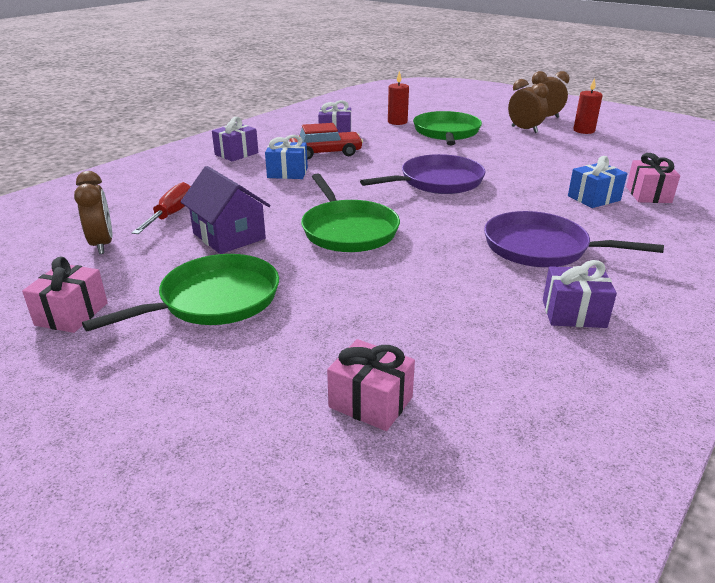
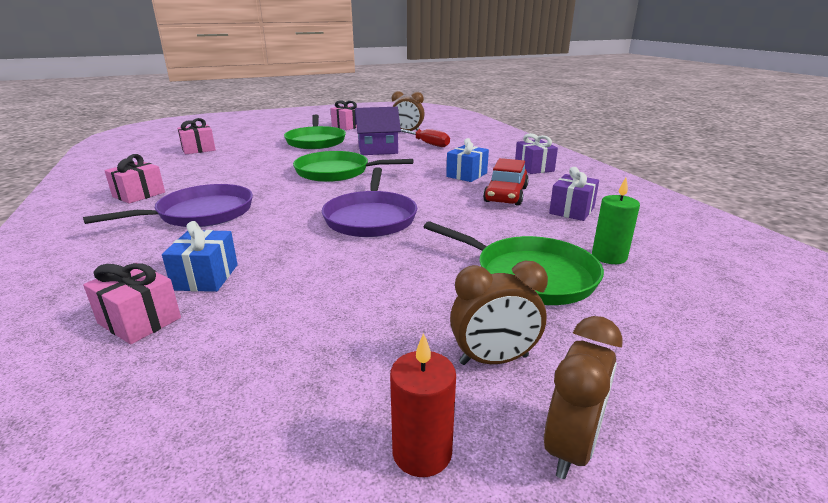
camera: 120 degrees right, 5 degrees down
red candle [388,71,409,125] -> green candle [592,178,640,264]
purple gift [543,260,617,328] -> pink gift [104,154,165,204]

